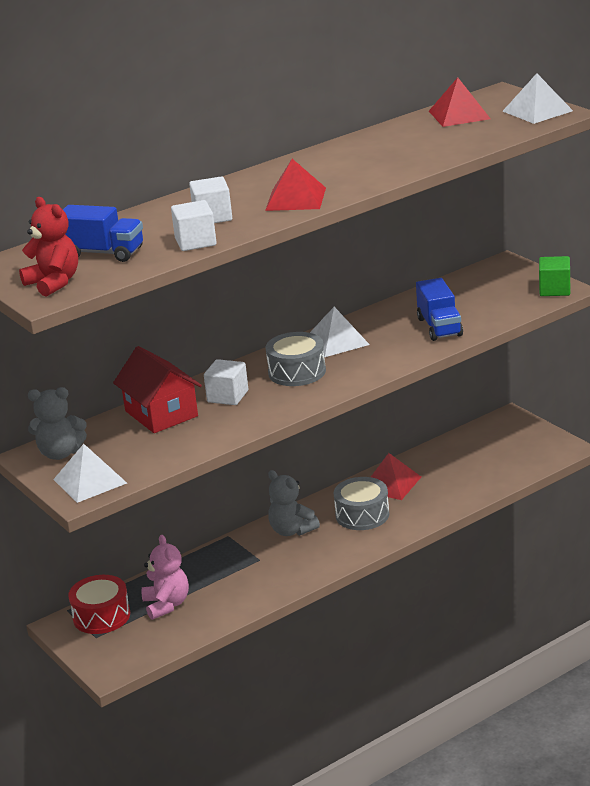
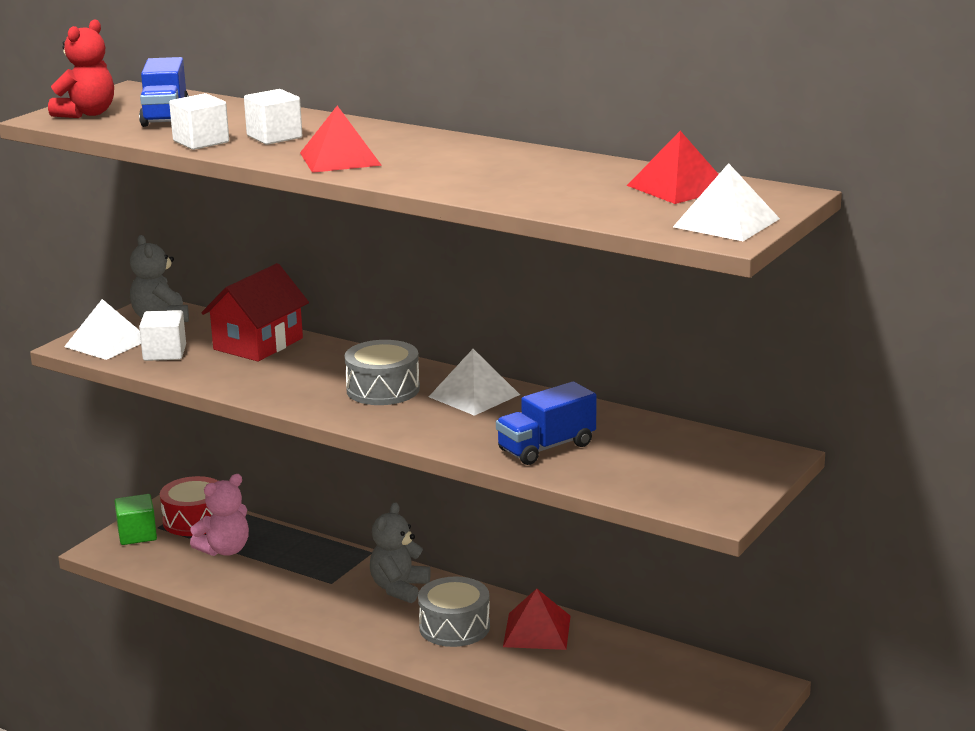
camera: 65 degrees right, 5 degrees down
white cube [204,359,248,405] -> white cube moved to [139,310,186,361]
green cube [539,256,570,296] -> green cube moved to [114,494,157,545]

